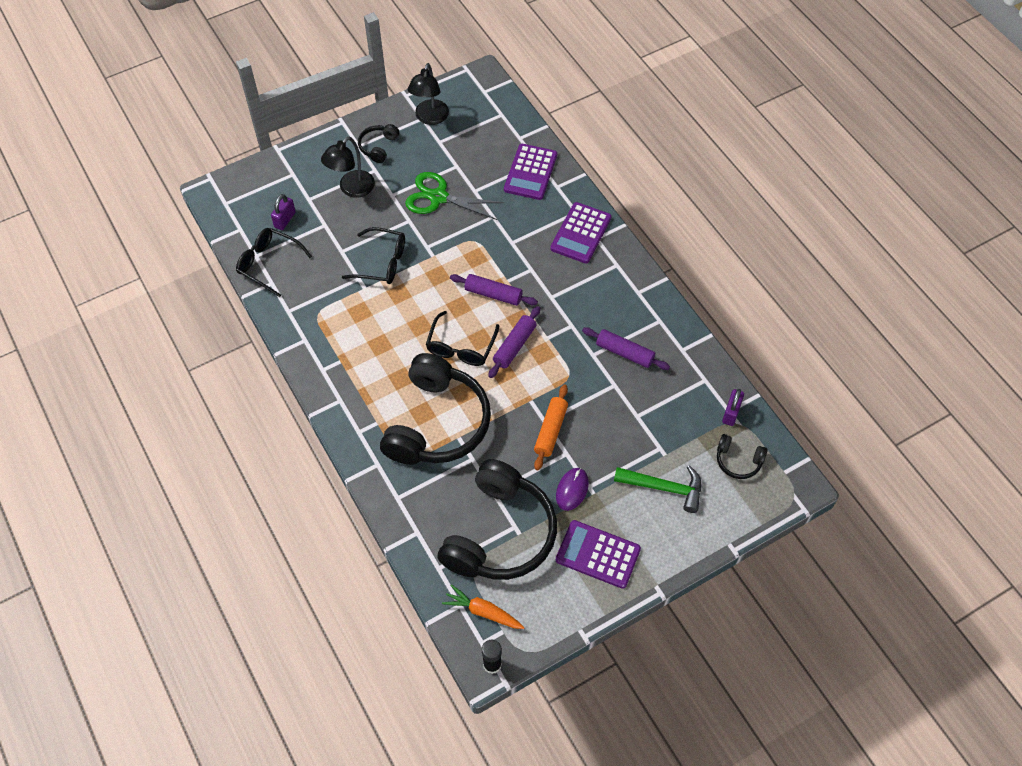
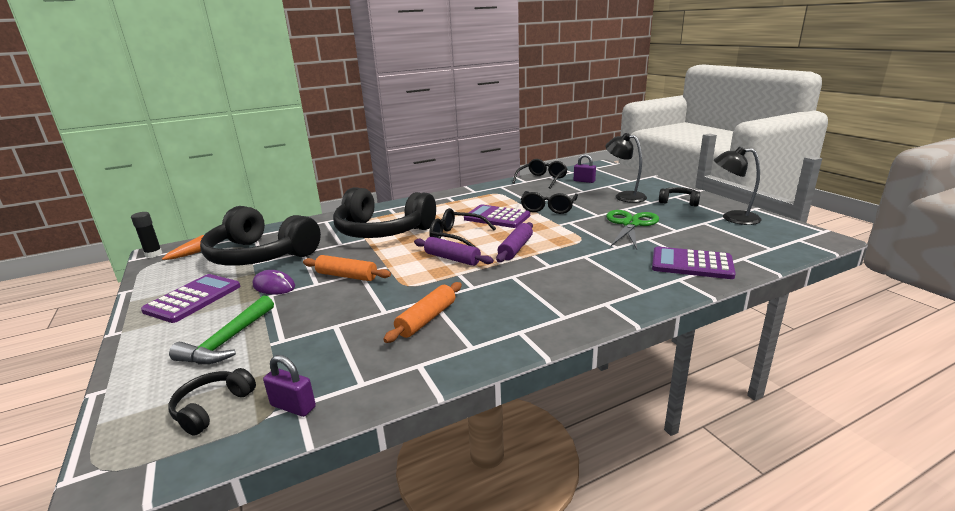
camera: 95 degrees right, 35 degrees down
purple calculator [550,202,612,263] -> purple calculator moved to [464,204,530,228]
purple rolling pin [582,327,670,370] -> orange rolling pin [383,282,462,343]

